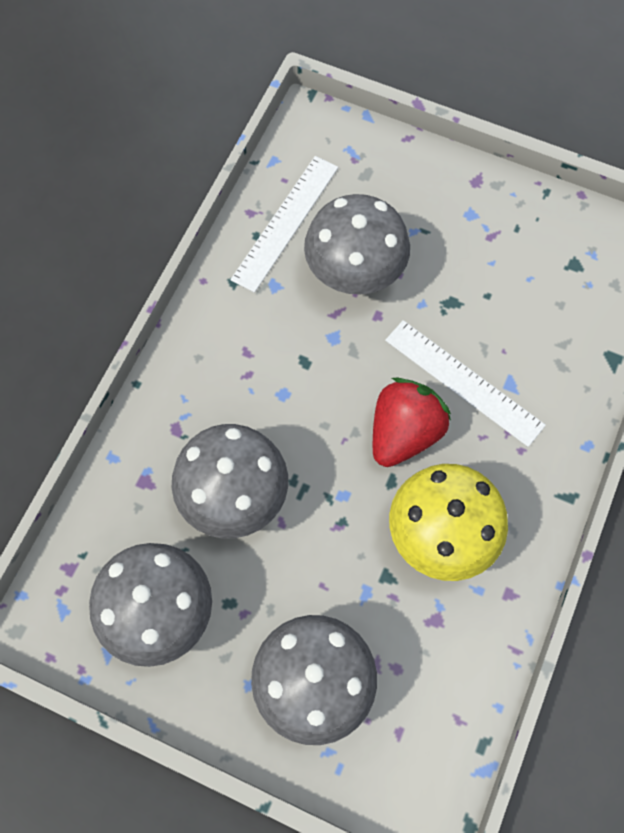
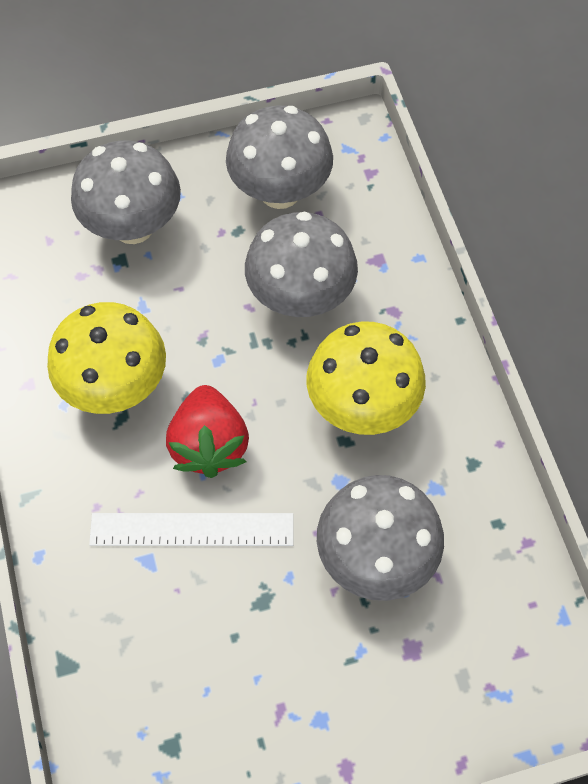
camera: 140 degrees right, 5 degrees down
white ruler [230,156,338,293] -> none
none -> yellow mushroom [307,322,426,435]

